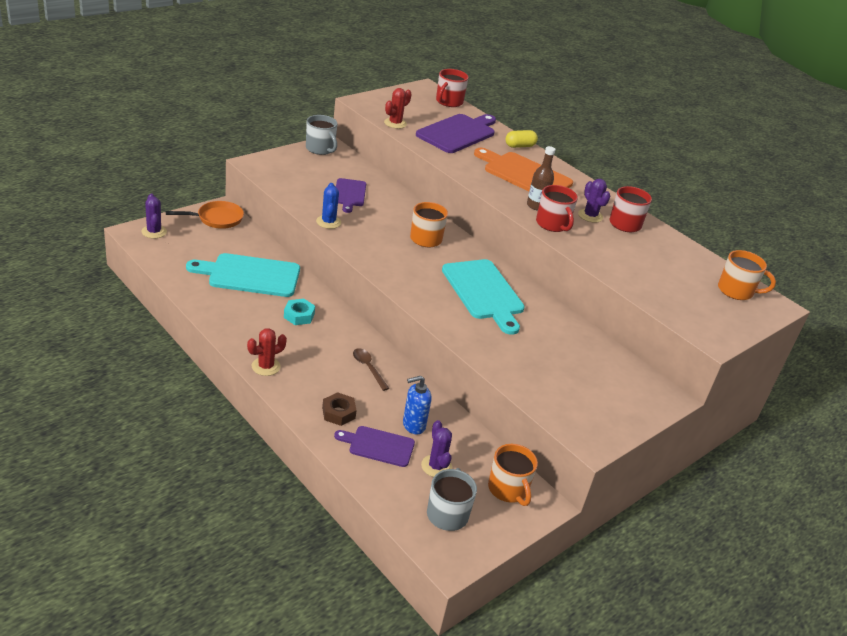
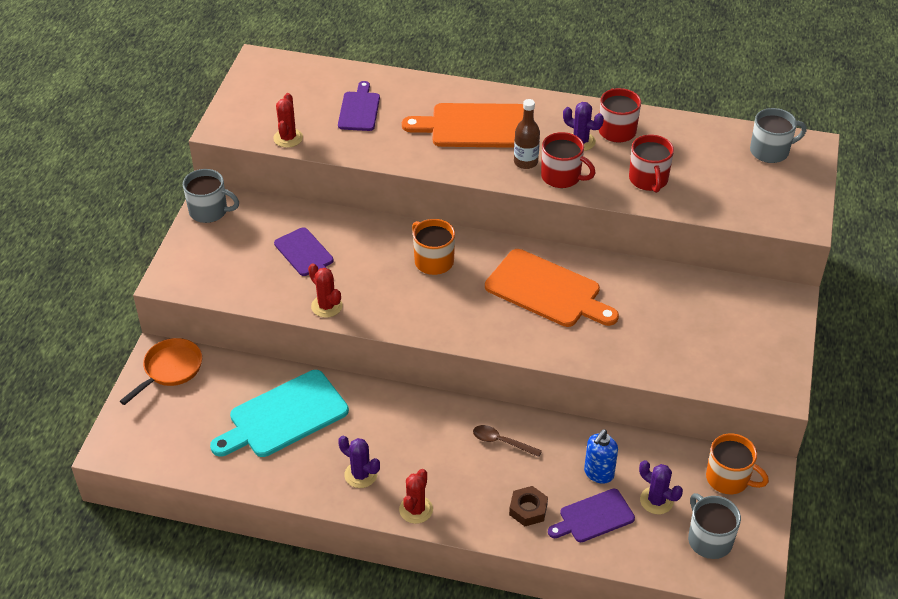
camera: 30 degrees left, 10 degrees up
purple cactus [141,194,167,238] -> purple cactus moved to [338,436,380,488]
turquoise nut [284,299,315,325] -> none
blue cactus [316,183,341,229] -> red cactus [308,263,343,318]
purple cutting board [416,114,496,153] -> purple cutting board [338,81,380,131], size x0.59
red mug [436,69,469,107] -> red mug moved to [629,135,674,193]
turquoise cutting board [442,259,525,335] -> orange cutting board [485,249,619,327]
yellow capsule [506,130,538,148] -> none
orange mug [718,250,776,300] -> grey mug [750,108,807,163]

